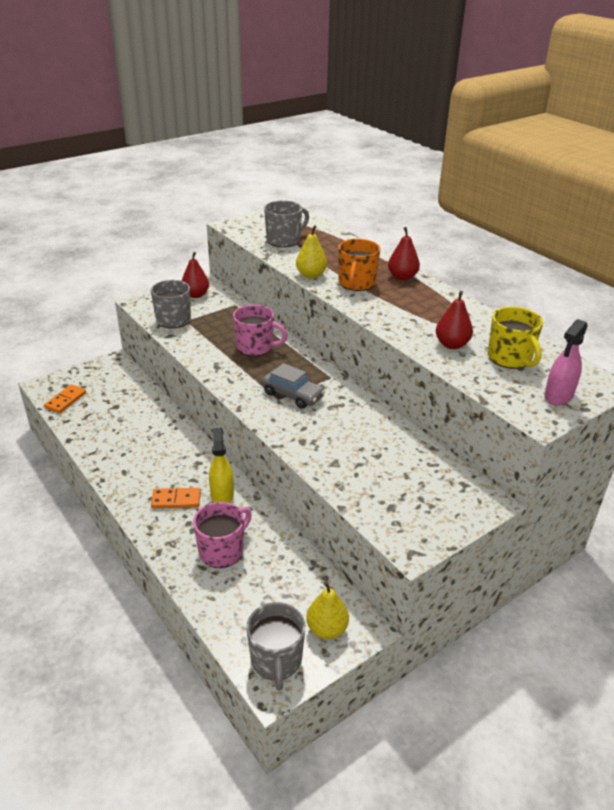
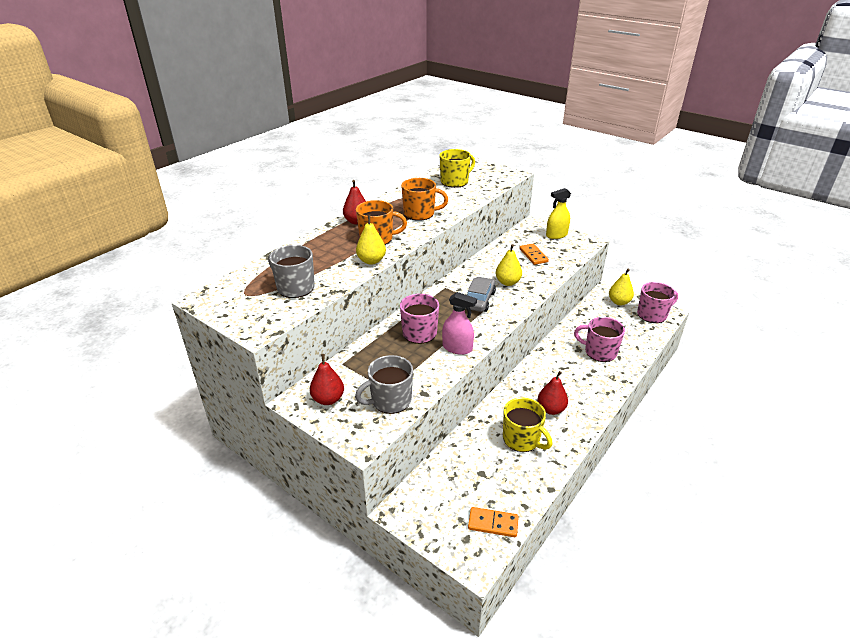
camera: 105 degrees left, 0 degrees up
orange domino [151,488,201,508] -> orange domino moved to [519,243,549,265]
yellow spray bottle [209,428,234,503] -> yellow spray bottle moved to [546,188,571,239]
grey mug [246,602,305,690] -> pink mug [637,282,678,323]
red pear [436,291,473,349] -> red pear moved to [538,371,568,415]
pink spray bottle [544,319,588,406] -> pink spray bottle moved to [442,292,477,355]
none -> orange mug [401,178,448,221]
none -> yellow pear [496,244,522,286]
none -> yellow mug [503,398,552,452]

